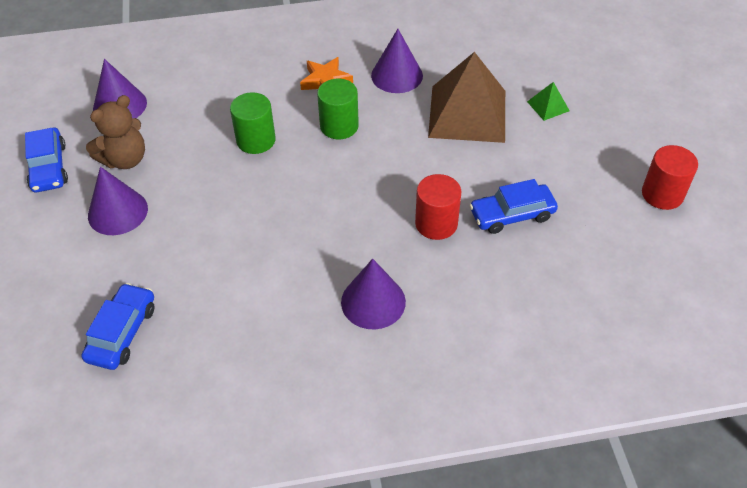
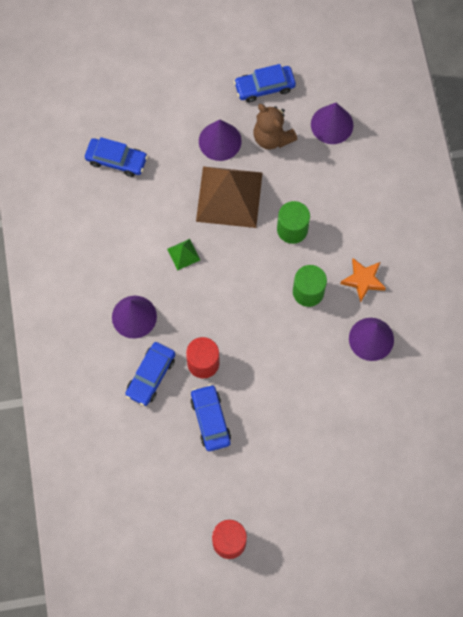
camera: 90 degrees right, 20 degrees up
brown pyramid [428,52,505,143] -> brown pyramid moved to [196,166,263,228]
green pyramid [527,82,570,121] -> green pyramid moved to [167,239,200,270]
none -> blue car [125,342,175,406]

